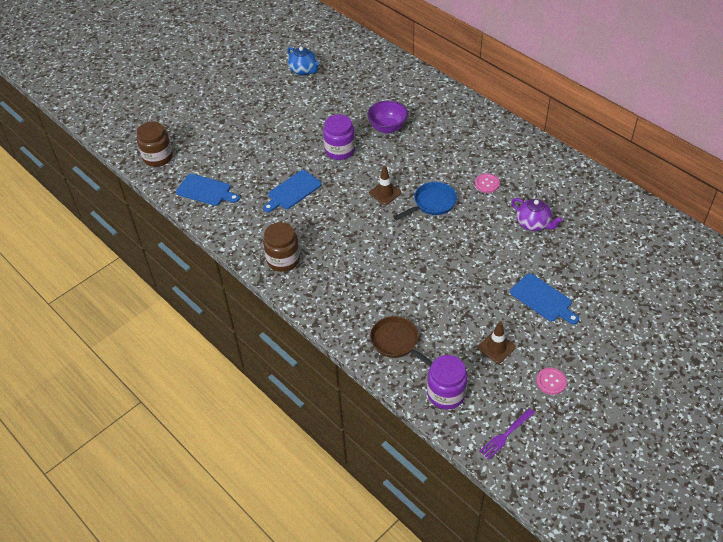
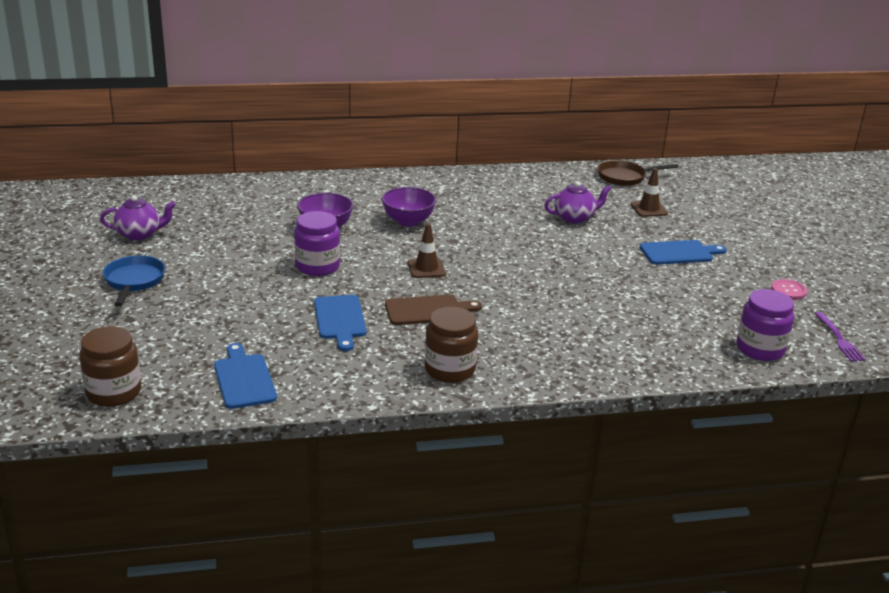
camera: 60 degrees left, 20 degrees down
blue cutting board [176,174,240,206] -> blue cutting board turned 75 degrees counterclockwise [214,343,277,409]
blue teapot [287,47,319,75] -> purple teapot [100,195,176,240]
brown pan [370,316,433,367] -> brown pan moved to [598,160,679,186]
blue pan [394,182,457,221] -> blue pan moved to [103,255,165,307]
pink button [475,173,500,193] -> none
brown traffic cone [478,321,516,364] -> brown traffic cone moved to [631,168,668,217]
none -> purple bowl [382,187,437,227]
none -> brown cutting board [385,295,482,325]

